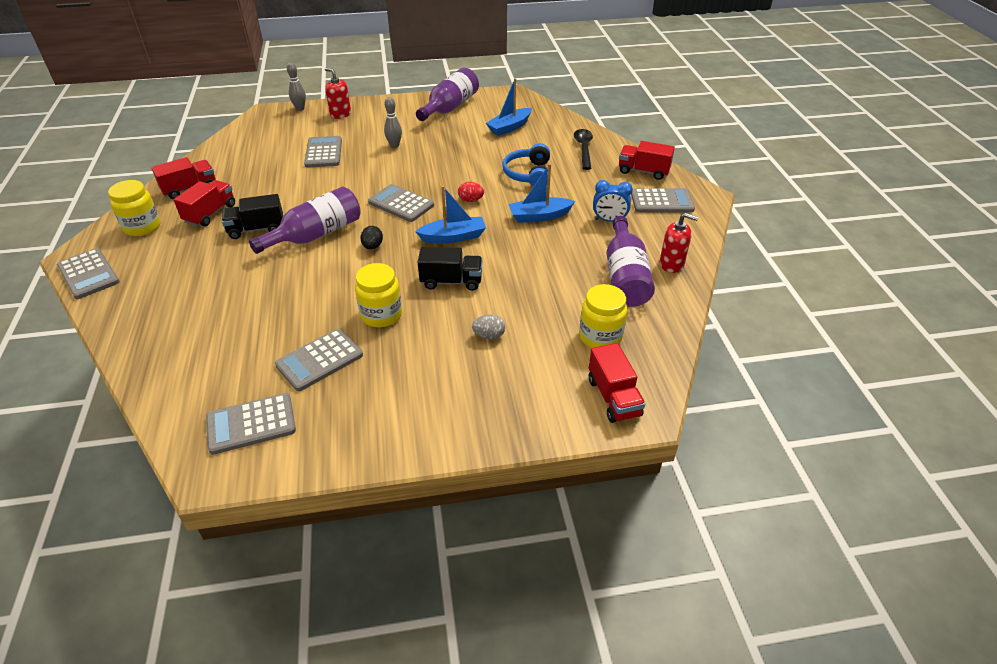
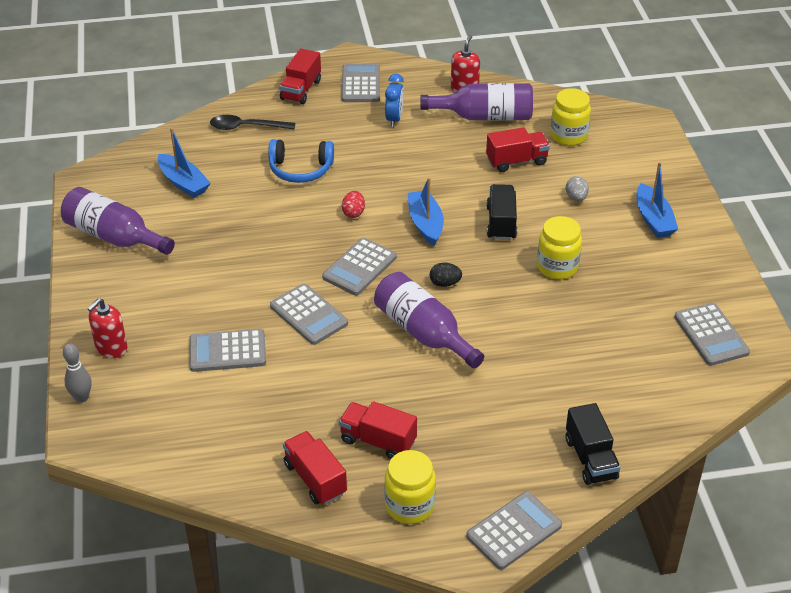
camera: 90 degrees left, 0 degrees up
black truck [222,194,283,239] -> black truck moved to [566,403,621,485]
grey calculator [275,329,363,391] -> grey calculator moved to [270,284,348,345]
grey bowling pin [384,97,402,148] -> none
blue boat [508,164,575,223] -> blue boat moved to [637,162,678,238]
red truck [589,343,646,423] -> red truck moved to [486,127,550,172]

